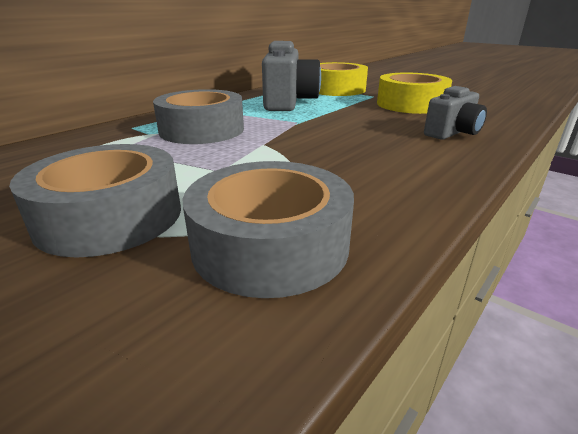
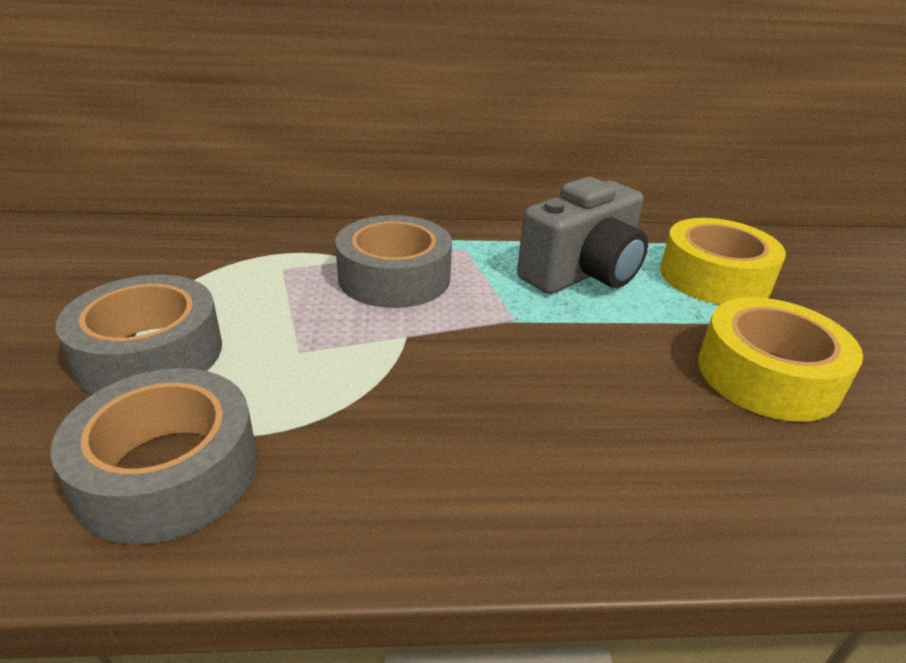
camera: 45 degrees right, 5 degrees up
grey camera [424,86,487,140] -> none

